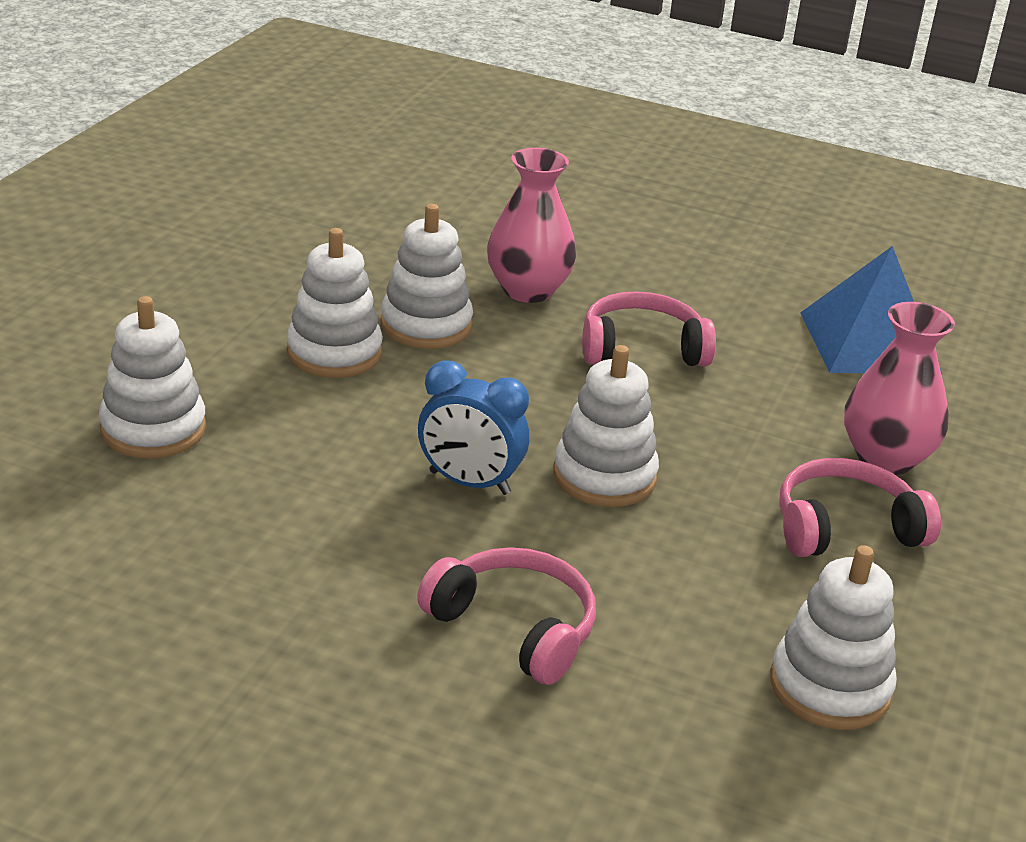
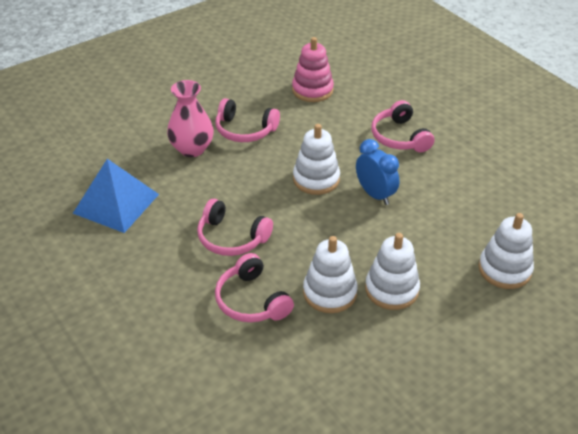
camera: 145 degrees left, 10 degrees up
pink vase [487,148,576,303] -> pink headphones [215,253,294,322]
white stacking toy [770,545,897,730] -> pink stacking toy [292,37,334,102]

